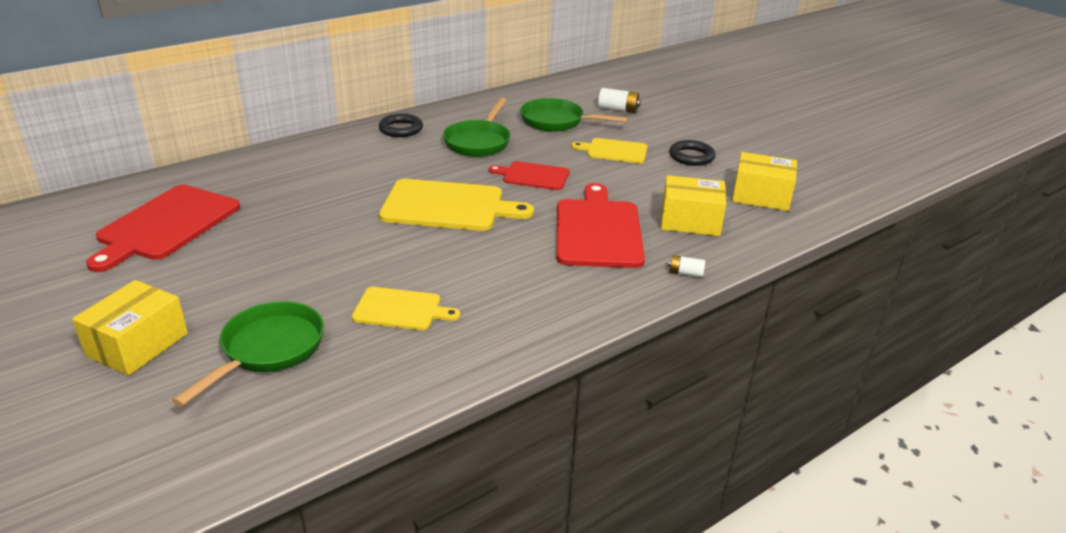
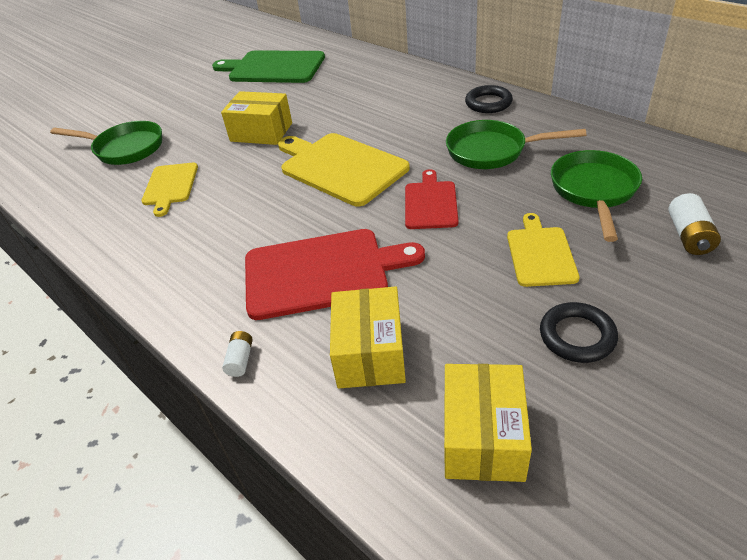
camera: 85 degrees right, 10 degrees up
yellow box [72,280,188,376] -> yellow box moved to [221,91,292,145]
red cutting board [86,185,240,272] -> green cutting board [212,51,325,83]
yellow cutting board [379,179,534,231] -> yellow cutting board turned 135 degrees clockwise [278,133,410,206]

